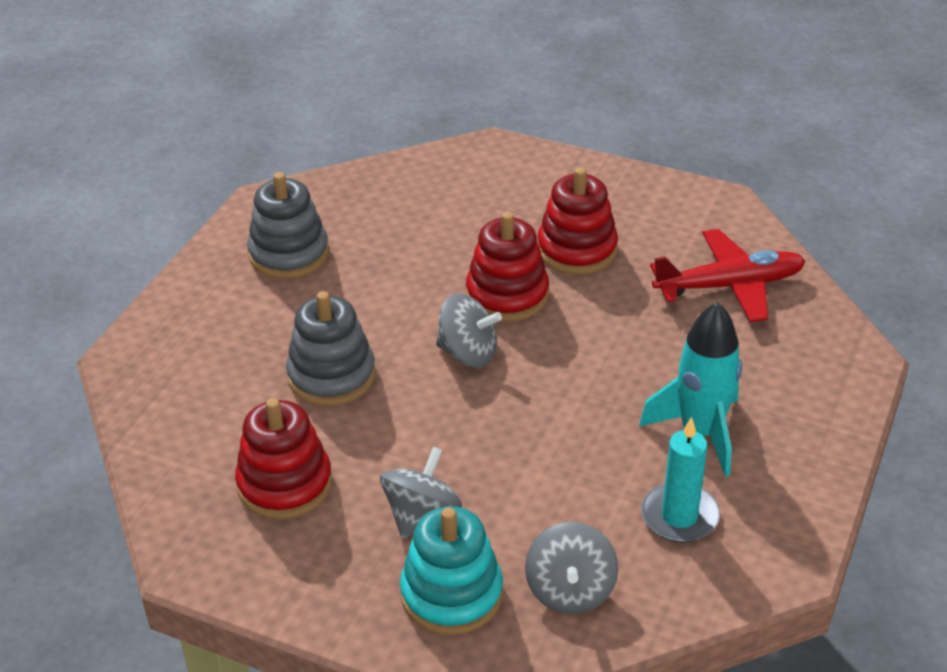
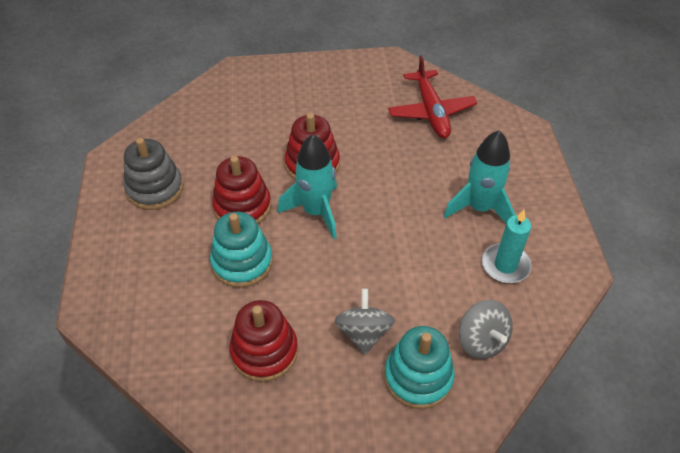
camera: 30 degrees left, 10 degrees up
grey stacking toy [286,291,376,406] -> turquoise stacking toy [210,212,273,288]
grey spinning top [436,293,502,367] -> turquoise rocket [278,134,337,239]
red stacking toy [537,168,618,275] -> red stacking toy moved to [212,156,271,224]
red plane [650,229,806,322] -> red plane turned 120 degrees clockwise [388,55,477,138]

